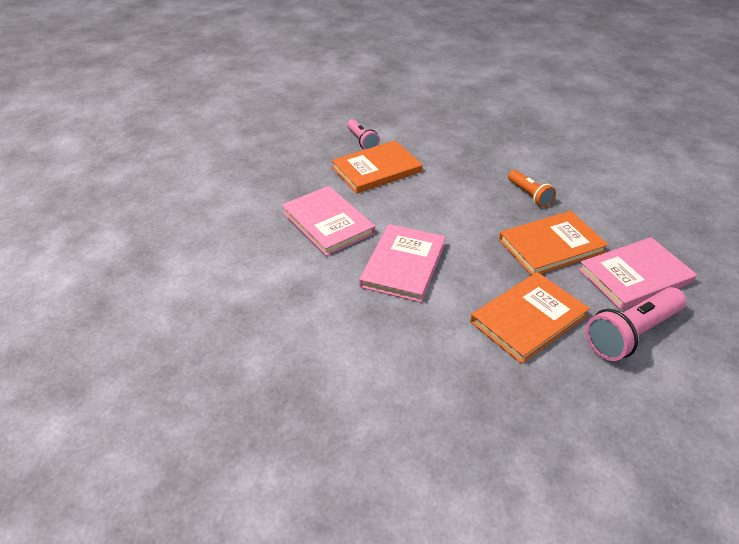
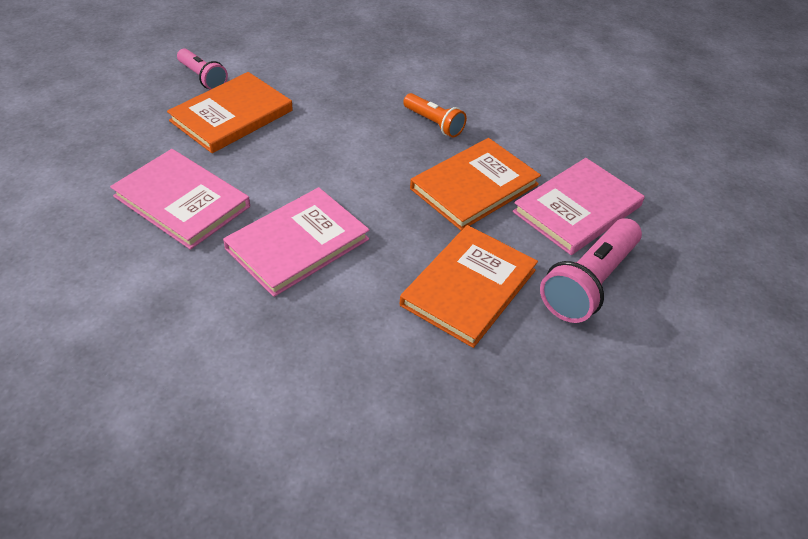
camera: 20 degrees left, 5 degrees up
pink book [359,224,446,302] -> pink book turned 45 degrees clockwise [223,187,369,297]

